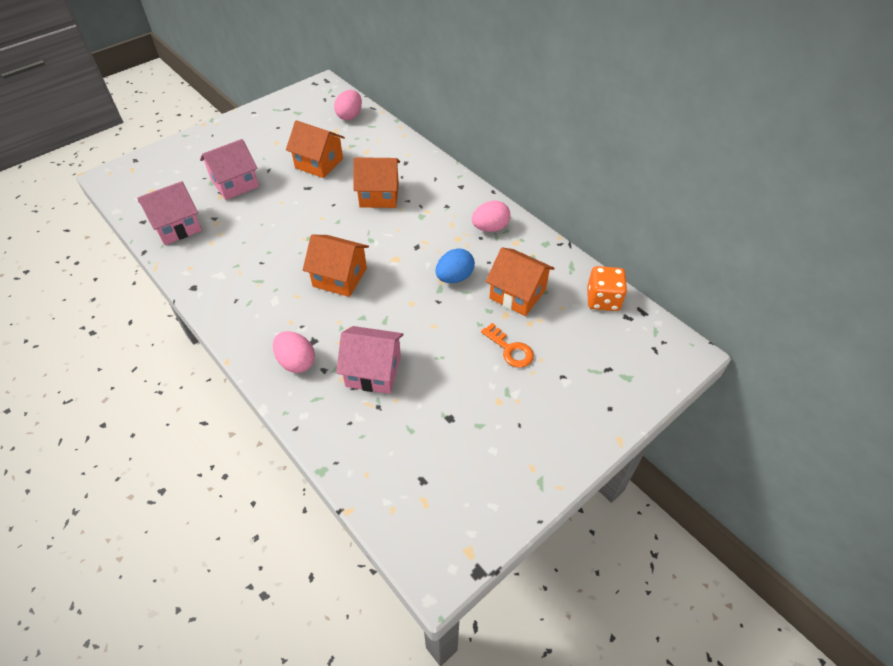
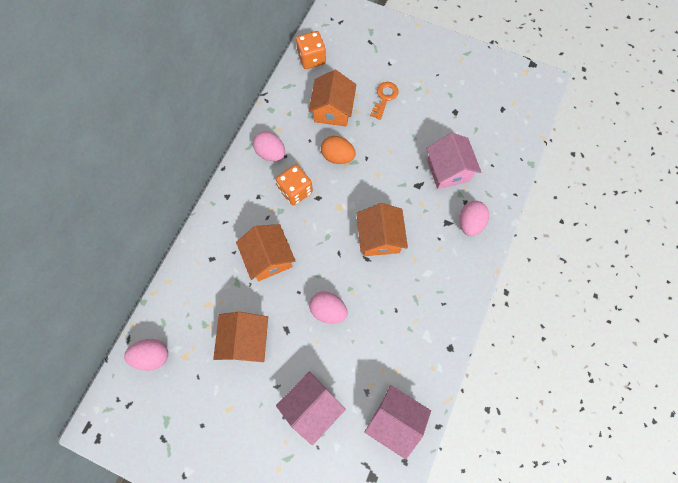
camera: 115 degrees left, 20 degrees up
pink house [200,139,259,200] -> pink house turned 75 degrees counterclockwise [276,371,346,445]
blue egg [435,248,475,283] -> orange egg [321,136,356,164]
none -> orange dice [276,164,313,205]
none -> pink egg [309,291,348,324]

